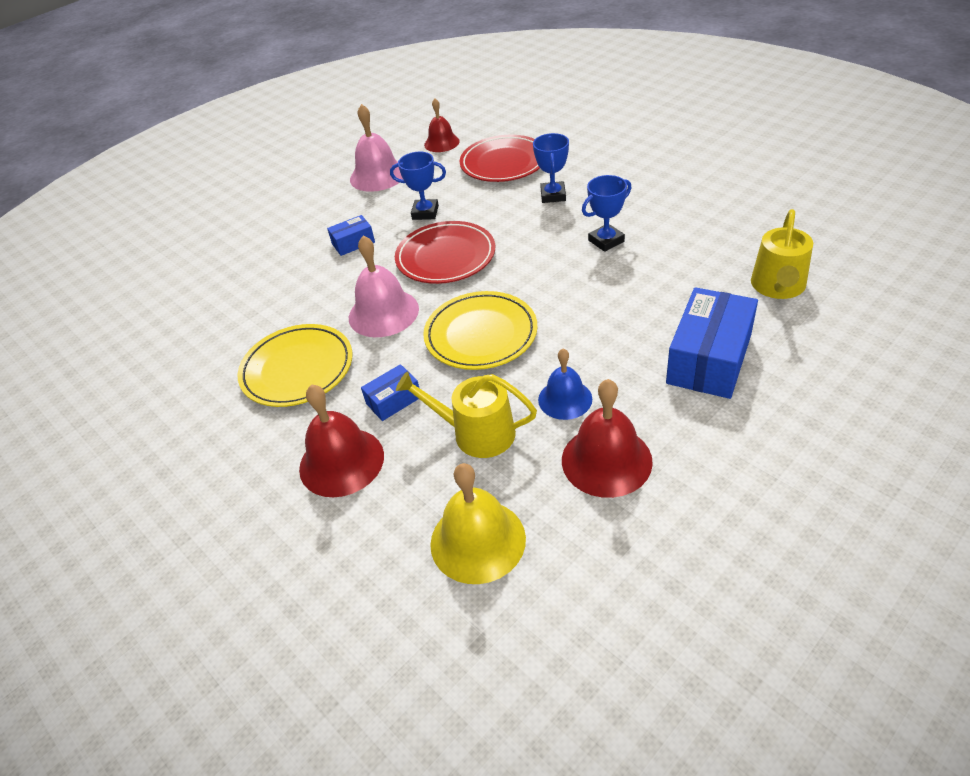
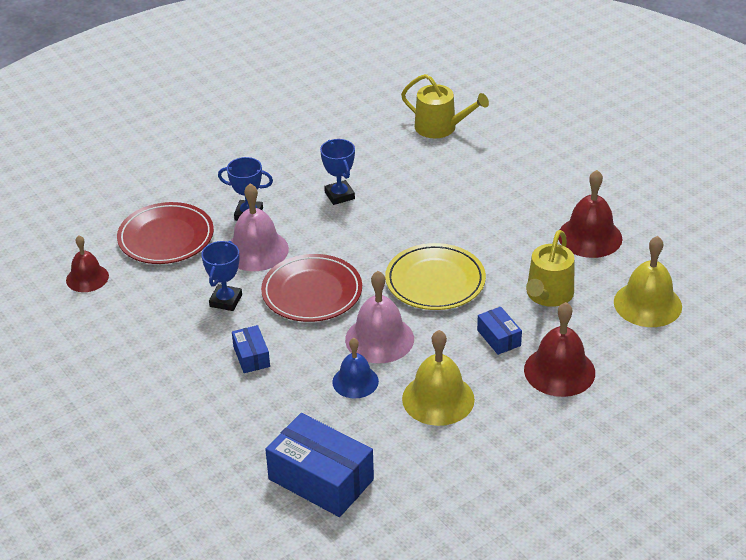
camera: 85 degrees left, 5 degrees down
yellow plate [238,324,353,407] -> yellow bell [402,330,475,426]
pink bell [350,104,403,192] -> pink bell moved to [230,183,289,271]
blue bell [538,349,592,420] -> blue bell moved to [332,338,379,399]
blue box [666,287,758,399] -> blue box moved to [265,413,374,517]

